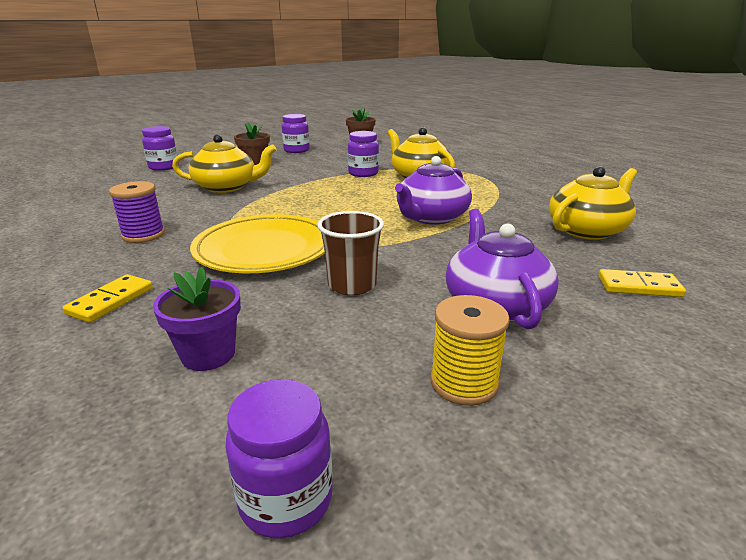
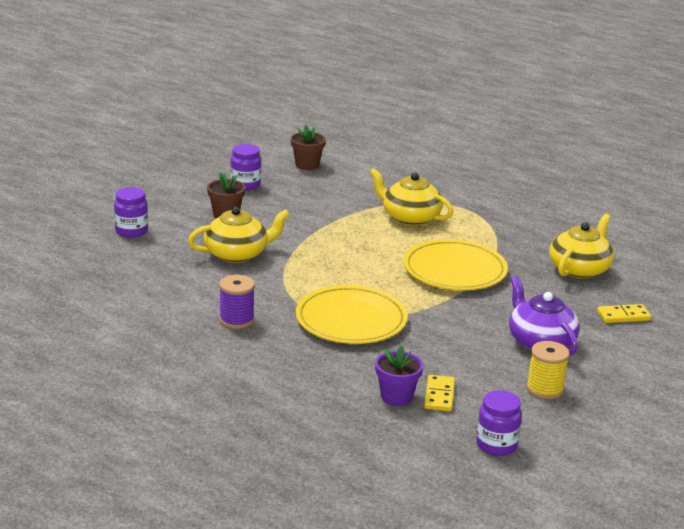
camera: 20 degrees left, 0 degrees up
yellow domino [62,274,153,323] -> yellow domino moved to [424,375,455,411]
brown cup [317,211,384,295] -> none
purple jar [348,131,379,177] -> none
purple teapot [395,156,472,225] -> yellow plate [403,239,508,290]

